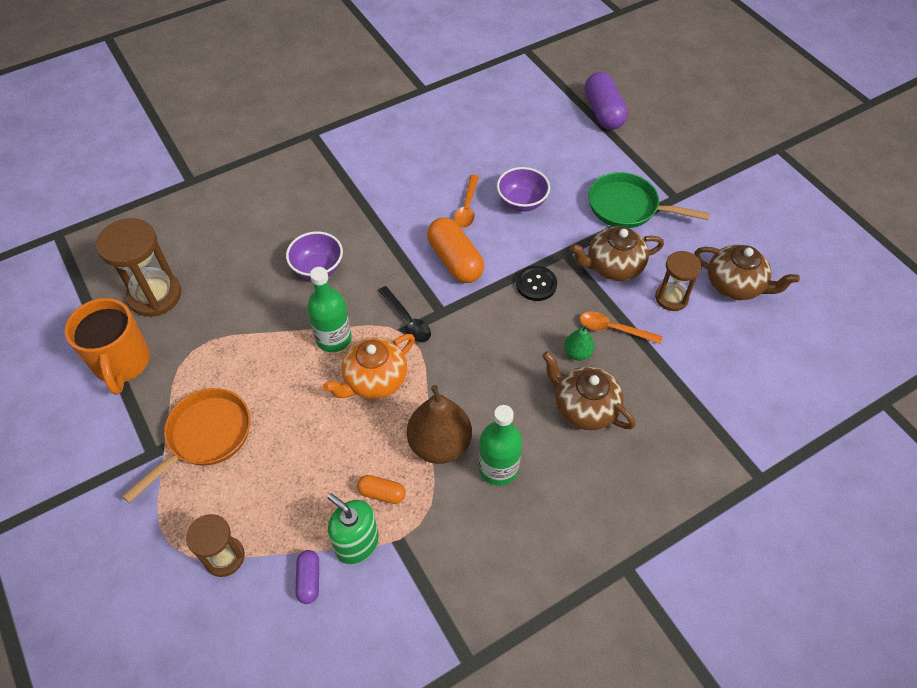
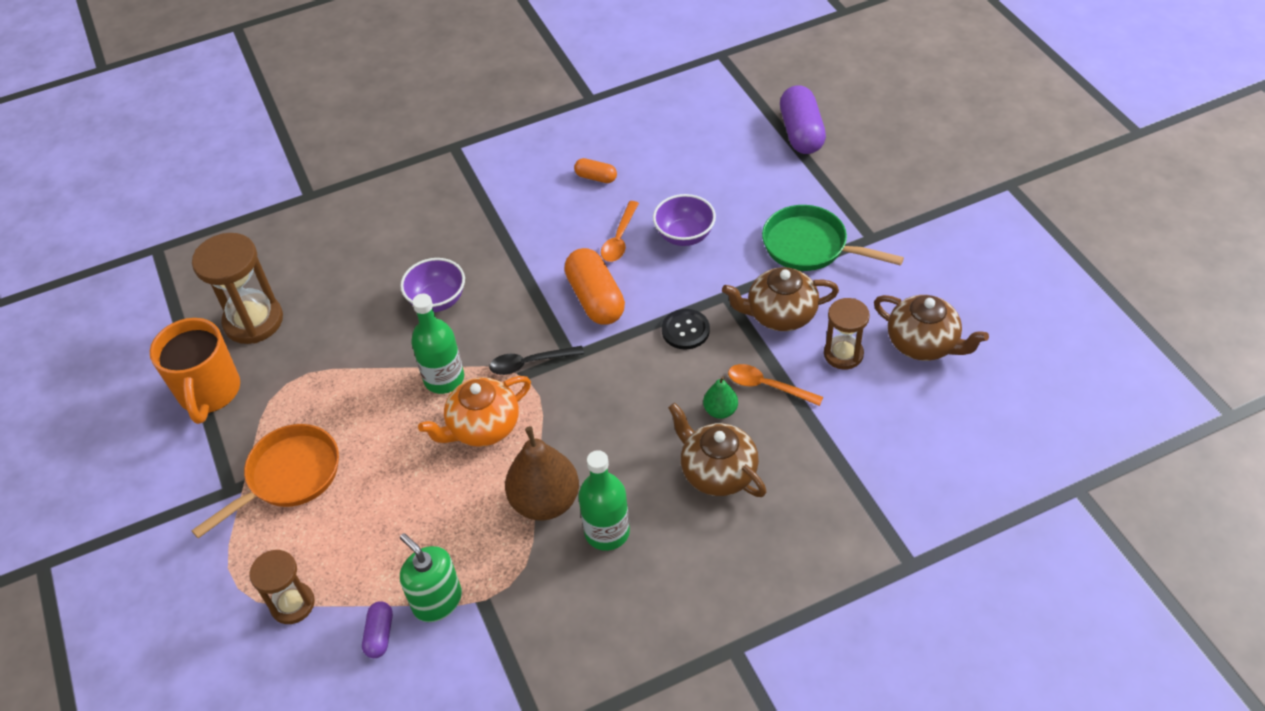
camera: 10 degrees right, 5 degrees down
orange capsule [357,475,406,504] -> orange capsule moved to [574,158,617,183]
black spoon [378,286,431,342] -> black spoon turned 105 degrees clockwise [489,346,584,375]

